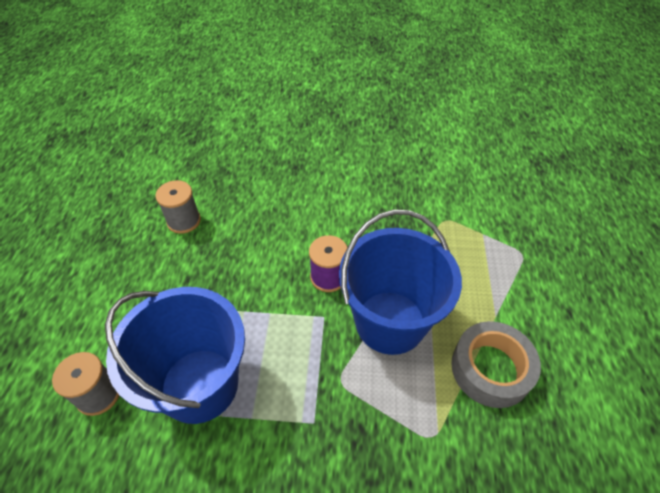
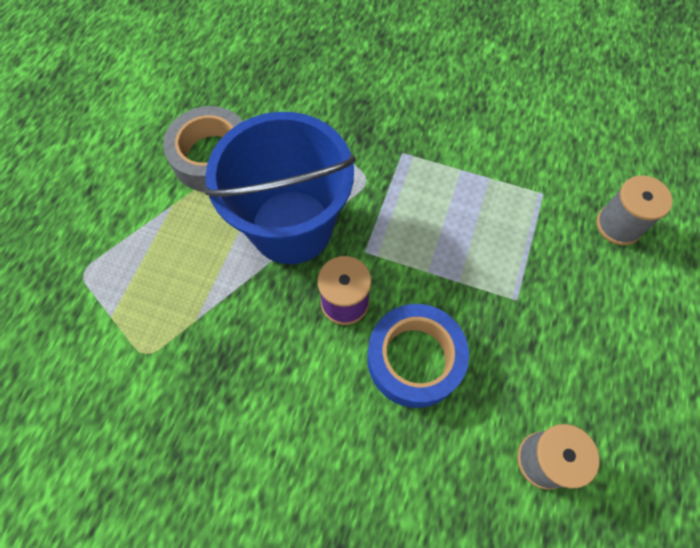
camera: 165 degrees left, 15 degrees up
blue bucket [105,287,245,424] -> none
none -> blue tape [367,304,469,408]

